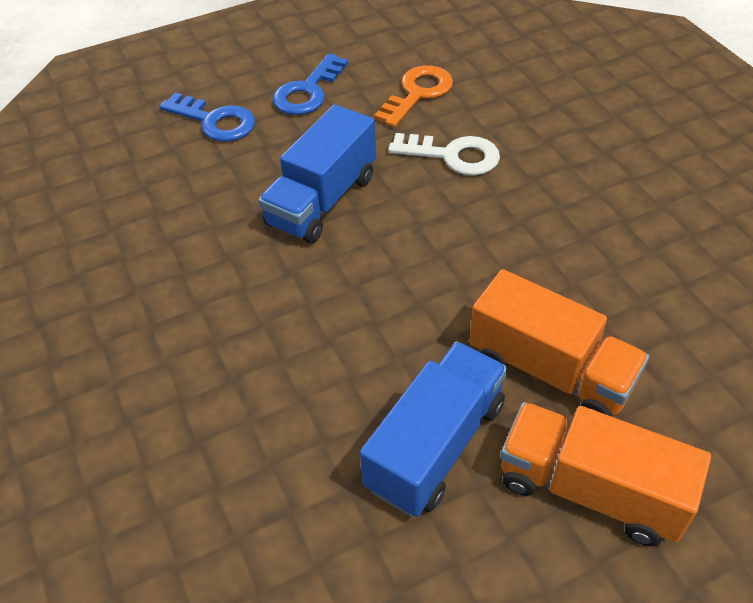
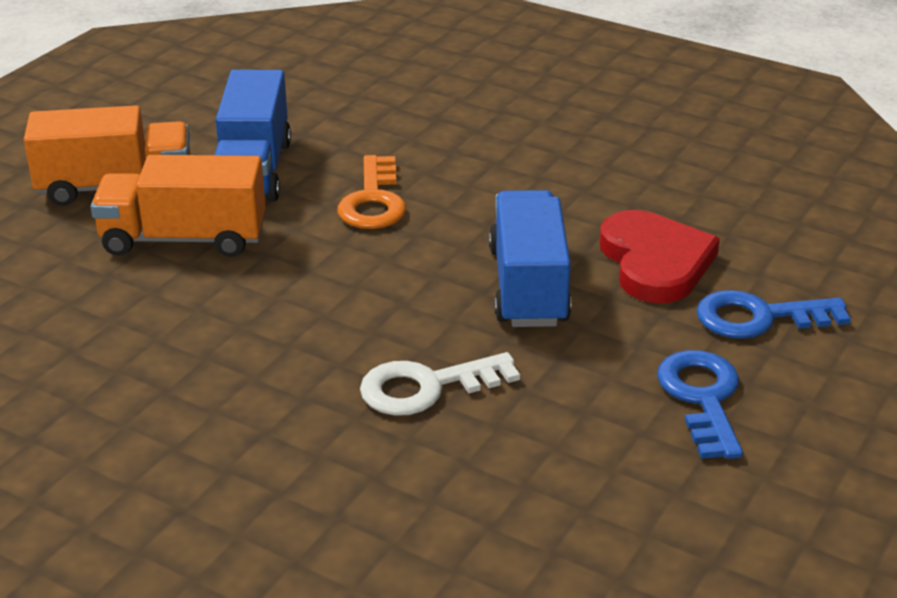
camera: 145 degrees right, 15 degrees down
orange key [374,65,453,128] -> orange key moved to [338,155,406,229]
none -> red heart [600,210,720,303]

